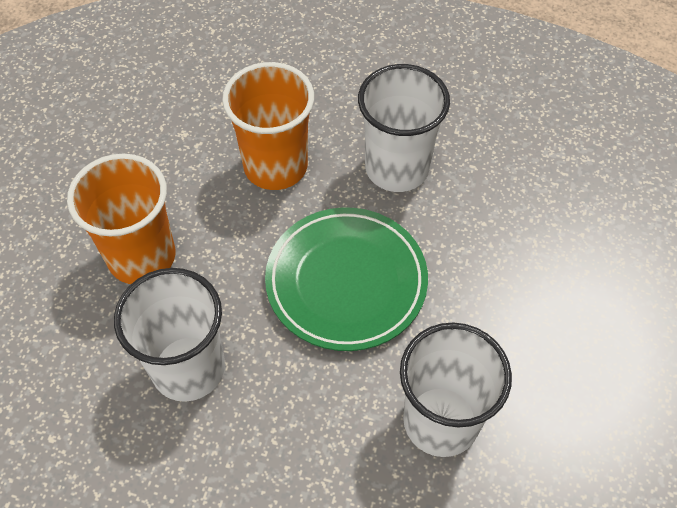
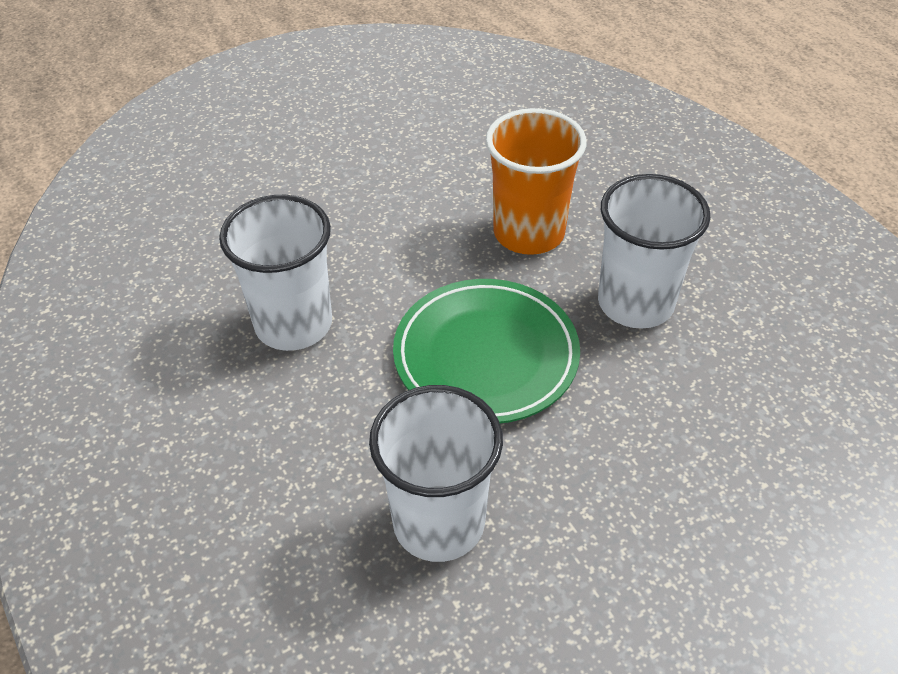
camera: 45 degrees right, 10 degrees down
orange cup [67,154,175,284] -> none

